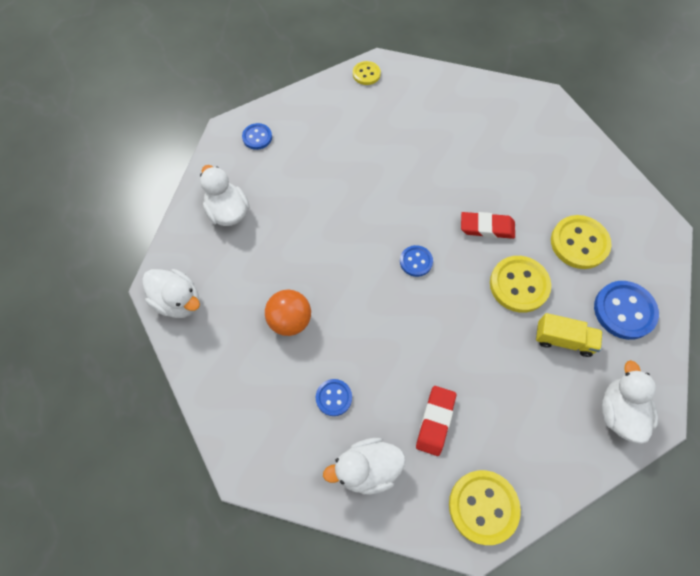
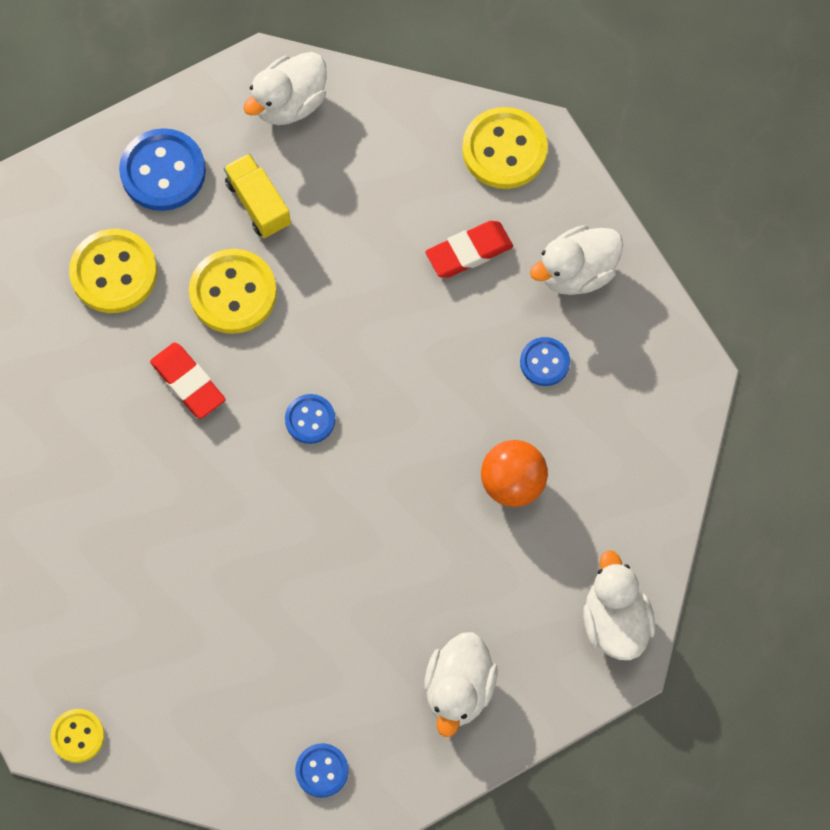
camera: 135 degrees left, 5 degrees up
white duck [323,438,405,495] -> white duck turned 120 degrees clockwise [530,225,623,295]

